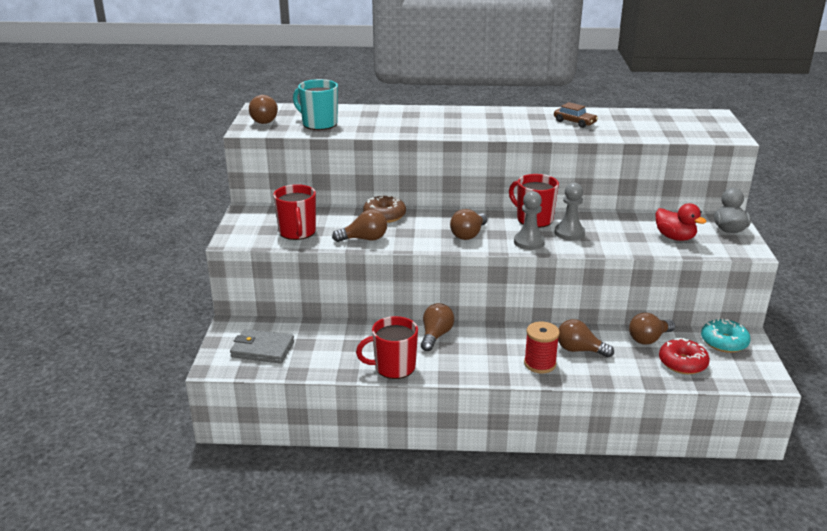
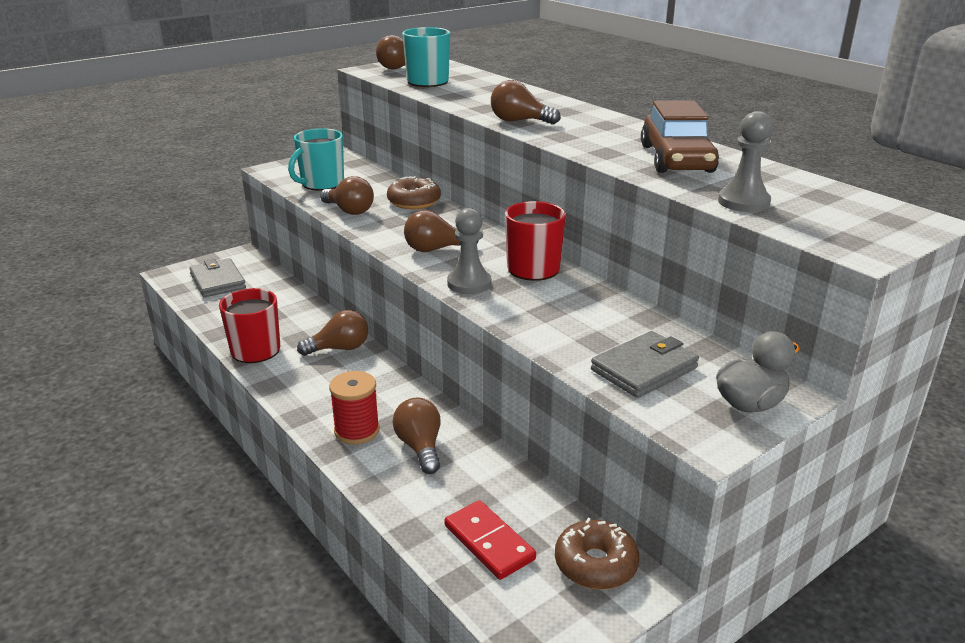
camera: 50 degrees right, 0 degrees up
red mug [273,184,316,240] -> turquoise mug [288,128,344,191]
brown car [554,102,598,128] -> brown car [641,101,719,173], size x1.86
grey pawn [555,183,585,240] -> grey pawn moved to [718,111,773,212]
brown light bulb [629,313,675,345] -> brown light bulb moved to [491,80,561,124]
red duck [656,203,706,241] -> grey wallet [591,331,699,398]
red donut [659,338,710,374] -> red domino [445,500,536,580]
turquoise donut [701,318,751,353] -> brown donut [555,518,639,590]

